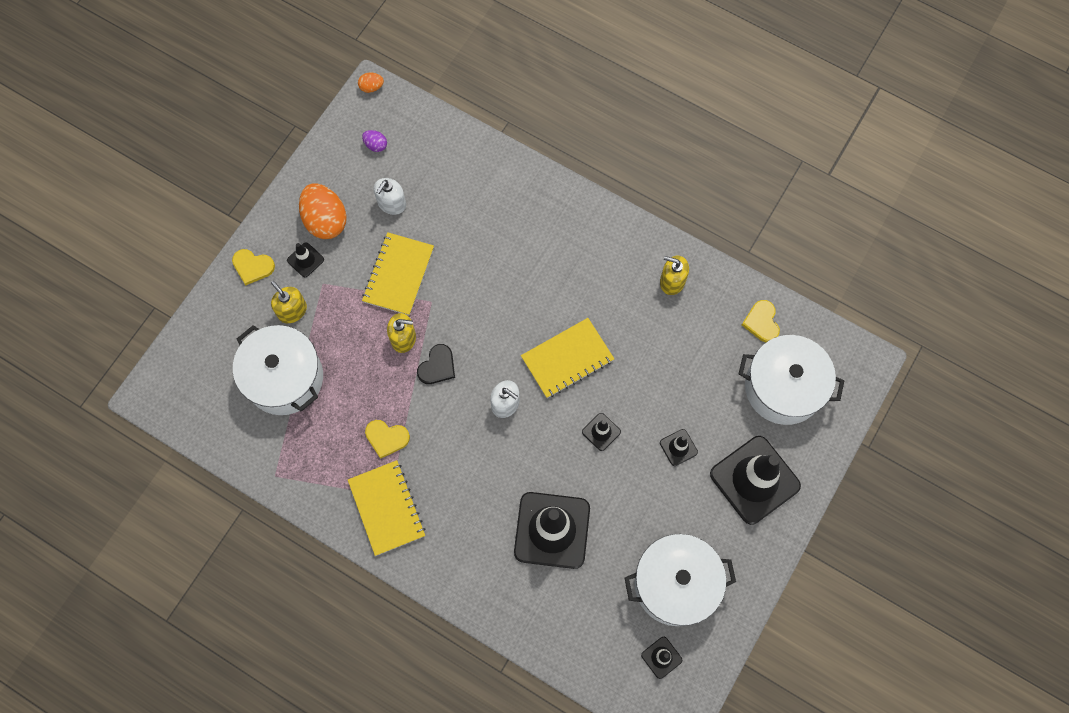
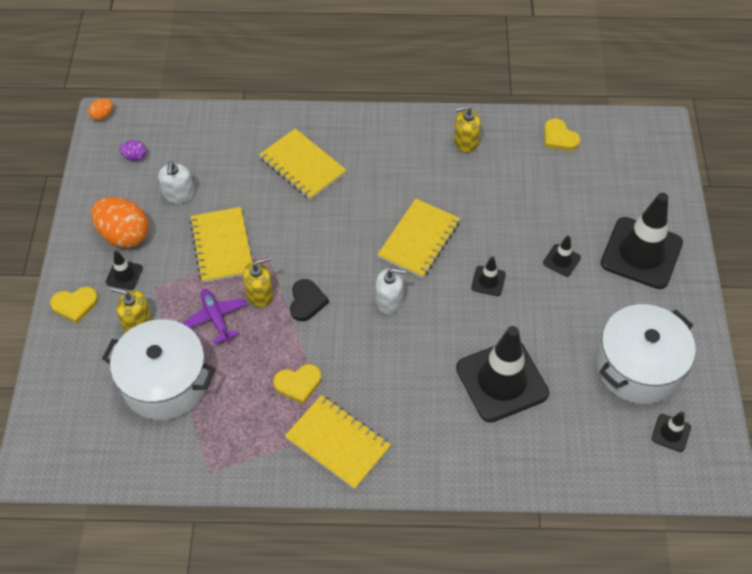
camera: 30 degrees left, 15 degrees down
white pot [739,335,844,425] -> none
none -> purple plane [183,289,246,344]
none -> yellow notebook [259,128,347,200]

